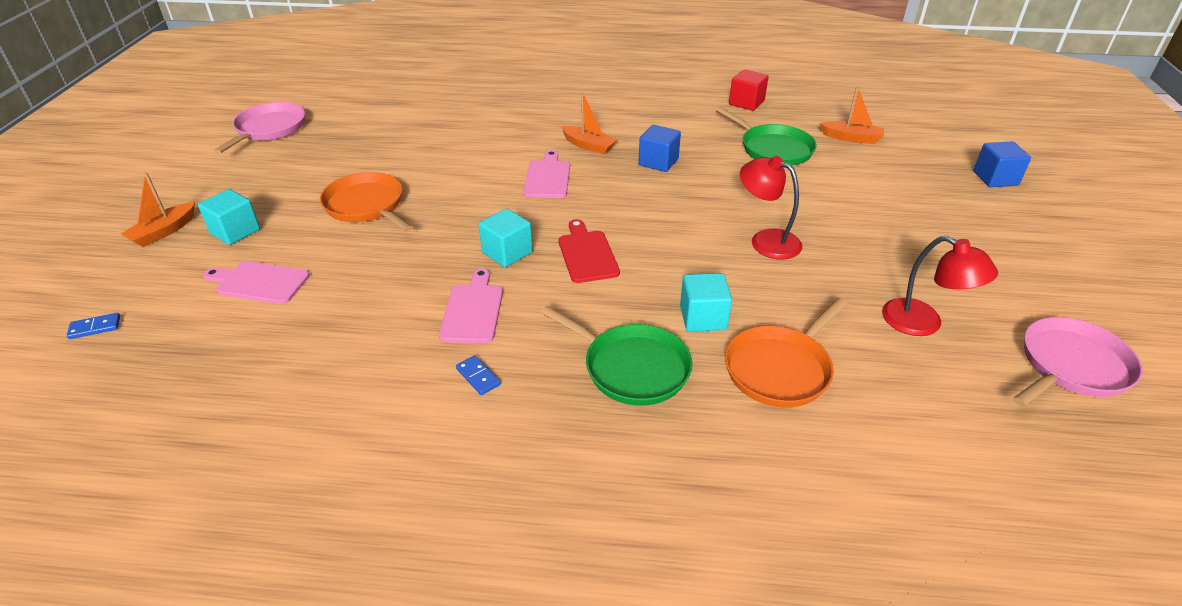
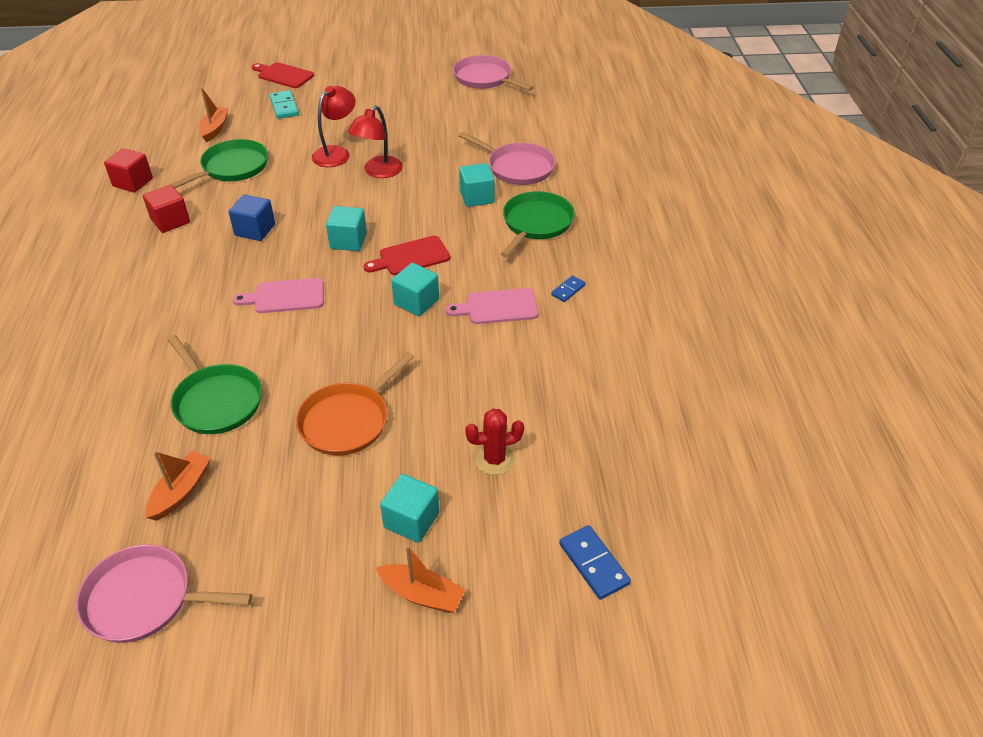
camera: 100 degrees left, 5 degrees up
blue domino [67,313,120,339] -> blue domino [559,525,631,600], size x1.60
pink cutting board [203,261,310,304] -> red cactus [465,409,524,475]
orange boat [561,93,617,154] -> orange boat moved to [146,451,211,521]
orange pan [725,298,848,407] -> pink pan [459,132,556,185]
red lamp [882,236,998,336] -> red lamp moved to [312,86,356,167]
blue cube [973,141,1031,187] -> red cutting board [252,62,314,88]
none -> red cube [143,185,190,233]
none -> green pan [167,335,262,434]
none -> turquoise domino [270,90,299,119]
none -> turquoise cube [326,206,367,251]

